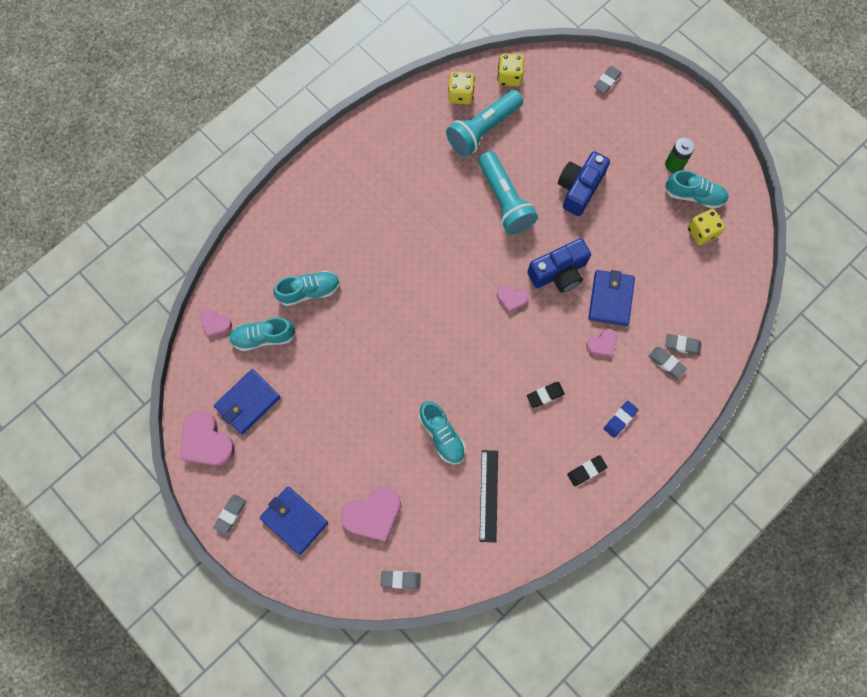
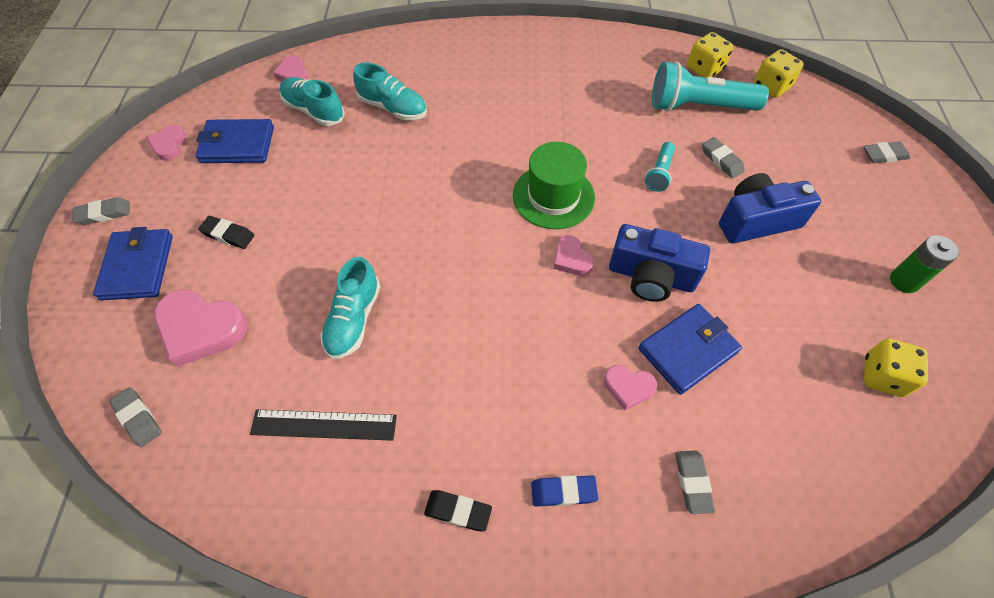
camera: 45 degrees right, 15 degrees down
pink heart [180,410,235,466] -> pink heart [147,125,187,161], size x0.55
turquoise flashlight [478,151,538,234] -> turquoise flashlight [645,142,675,192], size x0.50
black ruler [480,450,498,542] -> black ruler turned 45 degrees clockwise [250,410,397,441]
black eraser [527,382,565,408] -> black eraser moved to [198,216,254,249]
turquoise shoe [665,170,729,209] -> none
grey eraser [665,334,702,355] -> grey eraser moved to [702,137,745,179]
none -> green hat [513,142,595,229]

